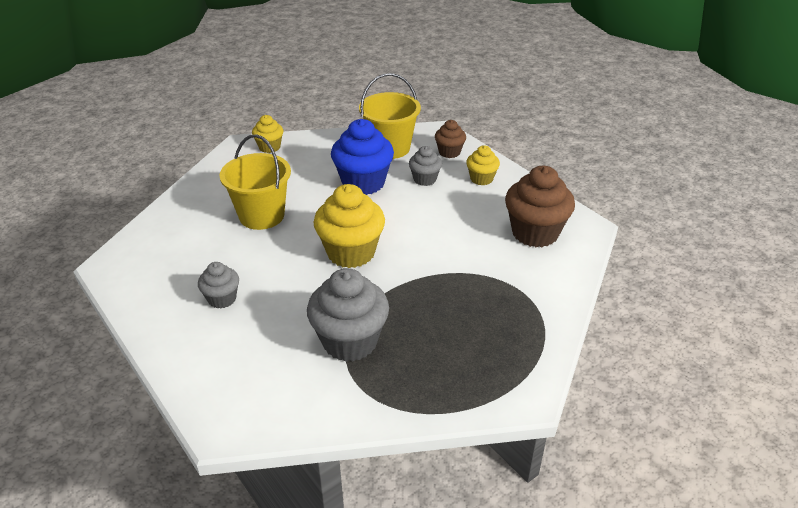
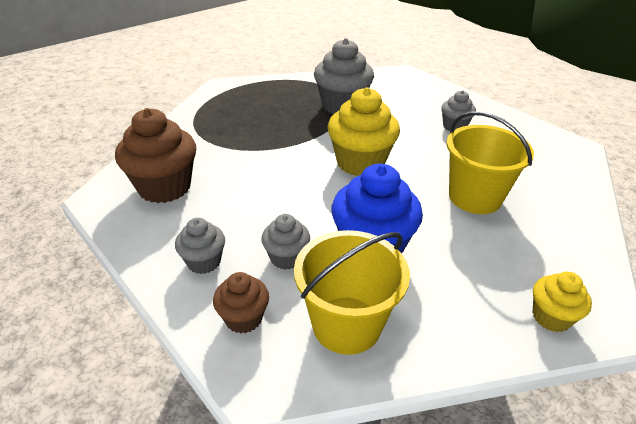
camera: 175 degrees right, 0 degrees up
yellow cupcake [466,145,500,185] -> grey cupcake [175,218,225,274]

